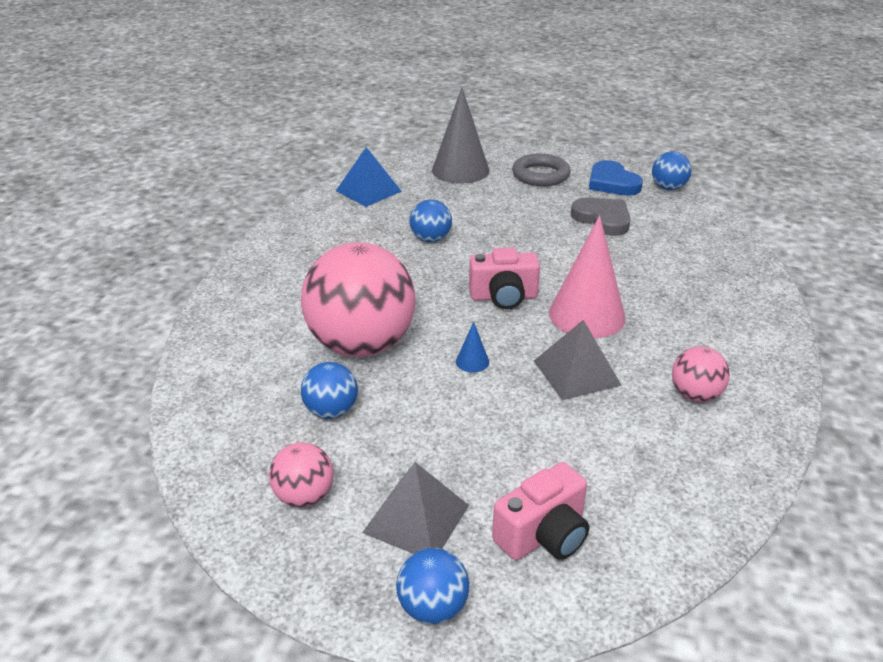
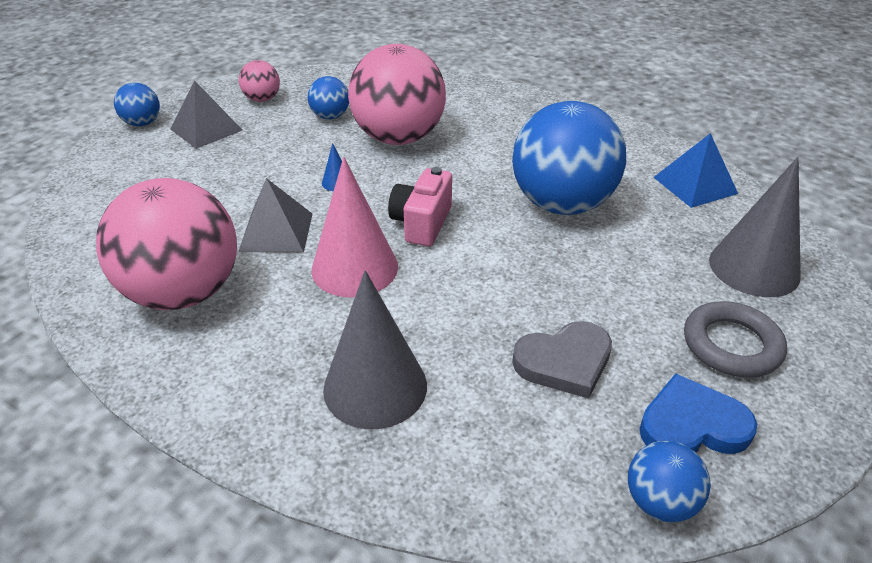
camera: 110 degrees right, 5 degrees up
blue ball [410,199,452,242] -> blue ball [512,101,626,215], size x2.18
pink camera [492,462,589,560] -> none
pink ball [672,346,730,402] -> pink ball [96,178,237,310], size x2.18
none -> grey cone [323,270,427,429]

